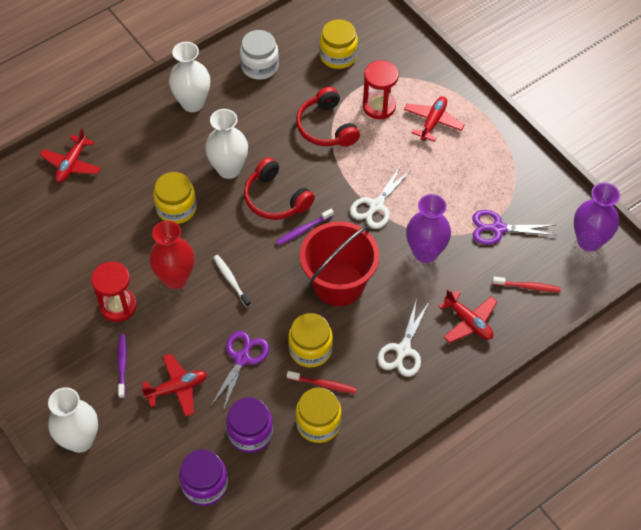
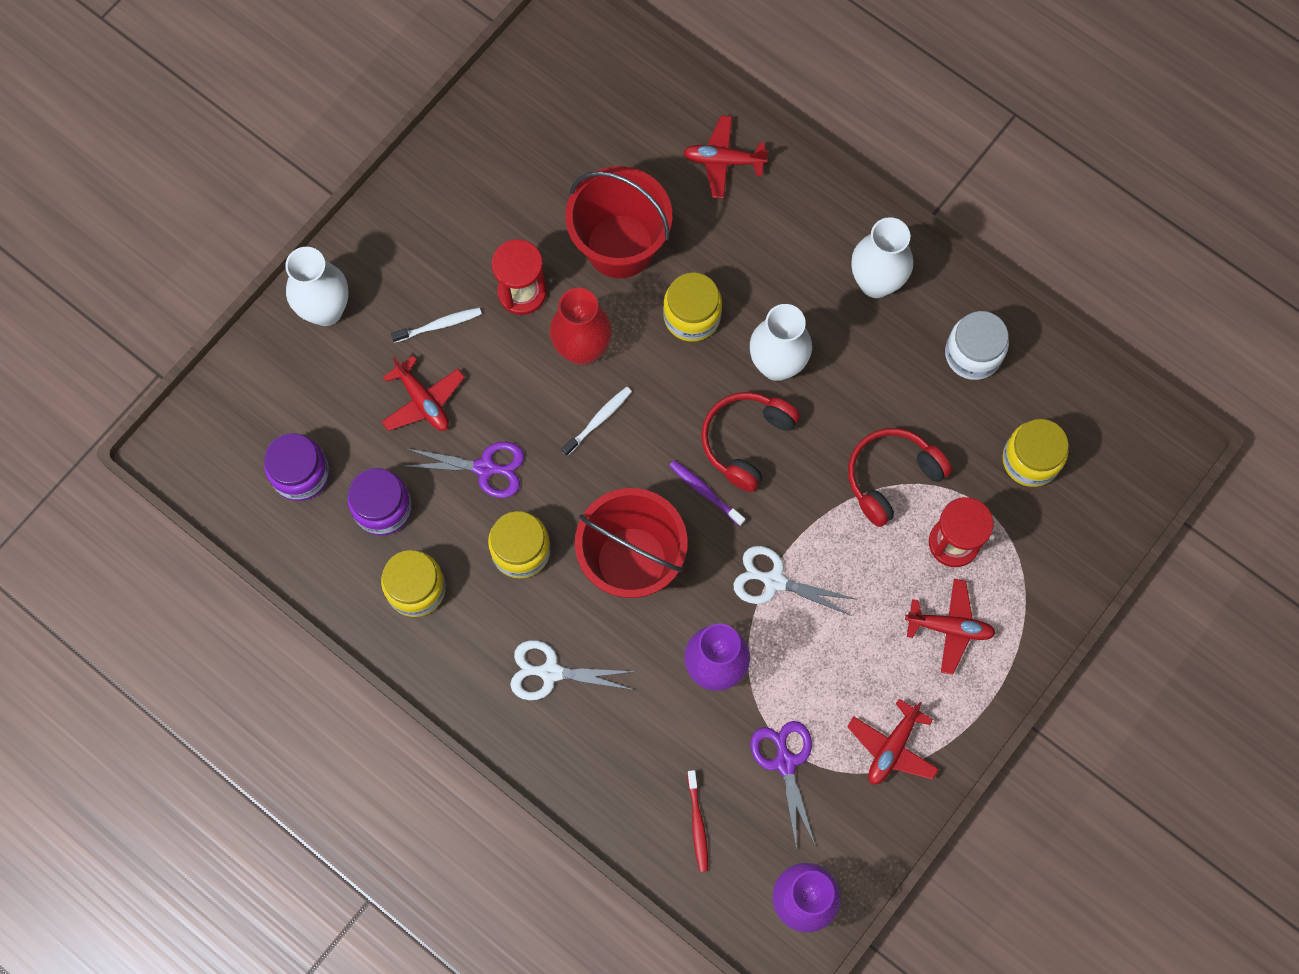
camera: 75 degrees right, 15 degrees up
purple toothbrush [118,334,127,399] -> white toothbrush [391,307,482,343]
red toothbrush [287,371,357,394] -> none
red plane [438,289,498,343] -> red plane moved to [847,699,939,784]
none -> red bucket [565,166,672,278]

